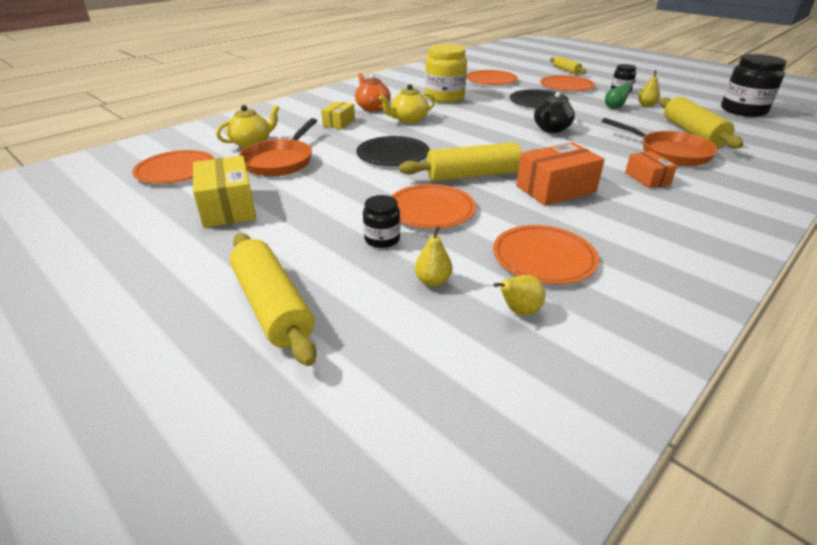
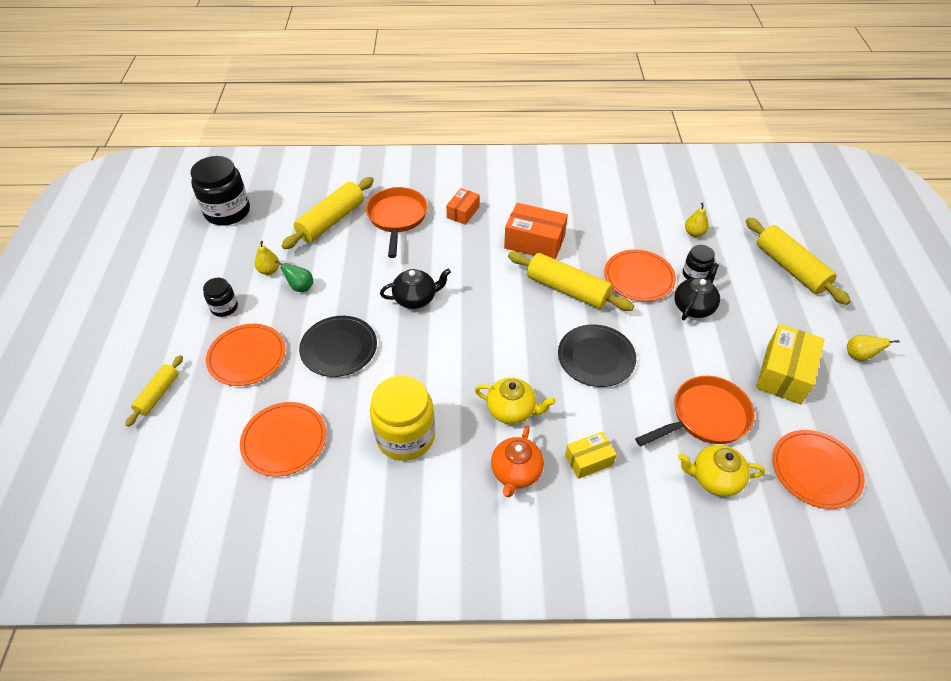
camera: 135 degrees left, 15 degrees up
yellow rolling pin [230,233,316,366] -> yellow rolling pin turned 45 degrees counterclockwise [746,218,851,305]
orange plate [493,225,599,284] -> none
yellow pear [494,275,546,315] -> yellow pear moved to [847,335,900,361]
none -> black teapot [674,263,720,320]

